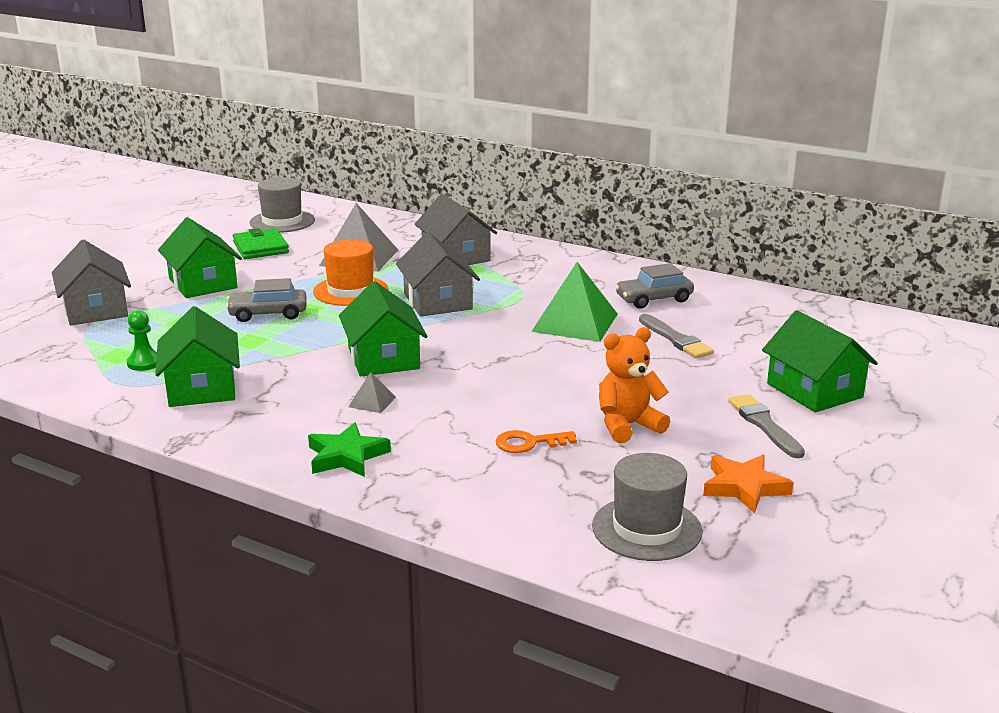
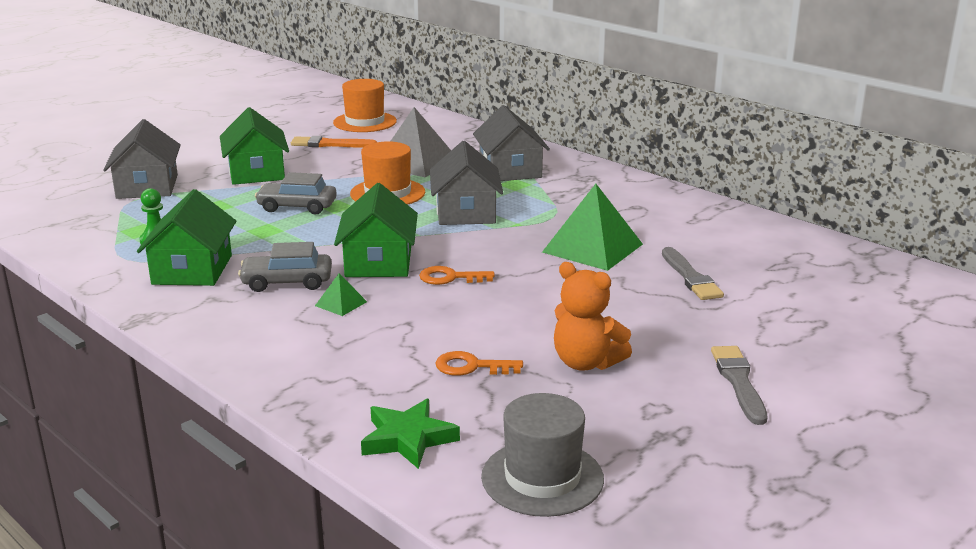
camera: 15 degrees right, 0 degrees up
green wallet [233,228,289,259] -> orange brush [291,136,377,148]
grey hat [250,177,315,233] -> orange hat [333,79,397,132]
green star [308,422,391,477] -> green star moved to [361,399,460,469]
grey pyramid [348,372,396,413] -> green pyramid [315,273,367,316]
orange teddy bear [599,327,670,443] -> orange teddy bear turned 135 degrees counterclockwise [554,262,632,371]
grey car [615,263,694,309] -> grey car moved to [238,242,332,292]
orange star [703,455,794,513] -> none
green house [762,310,878,412] -> none
none -> orange key [419,266,495,285]

